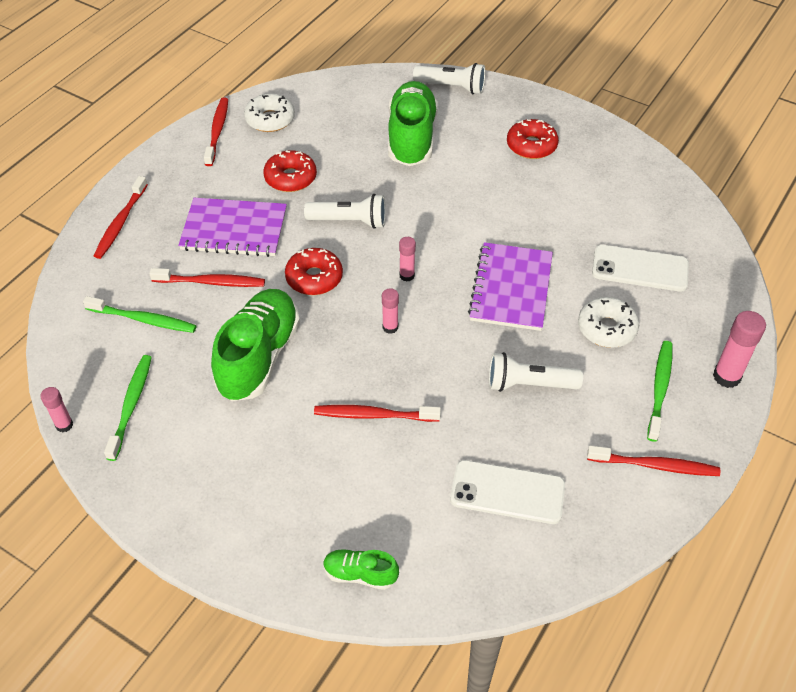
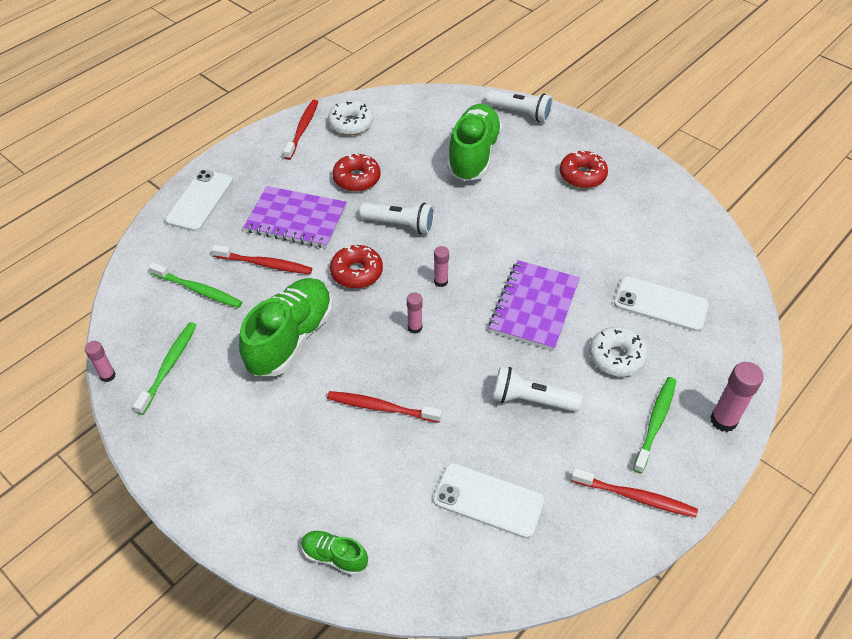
camera: 10 degrees right, 0 degrees up
red toothbrush [94,176,148,259] -> white phone [165,170,233,231]

